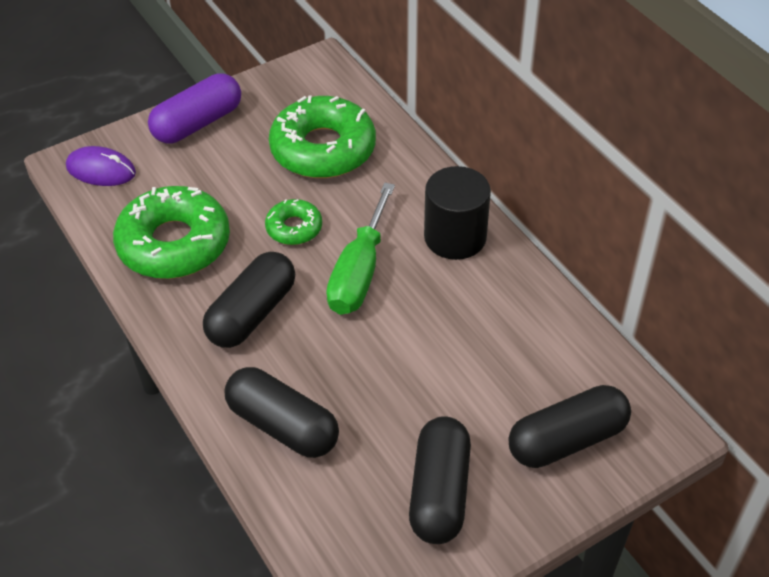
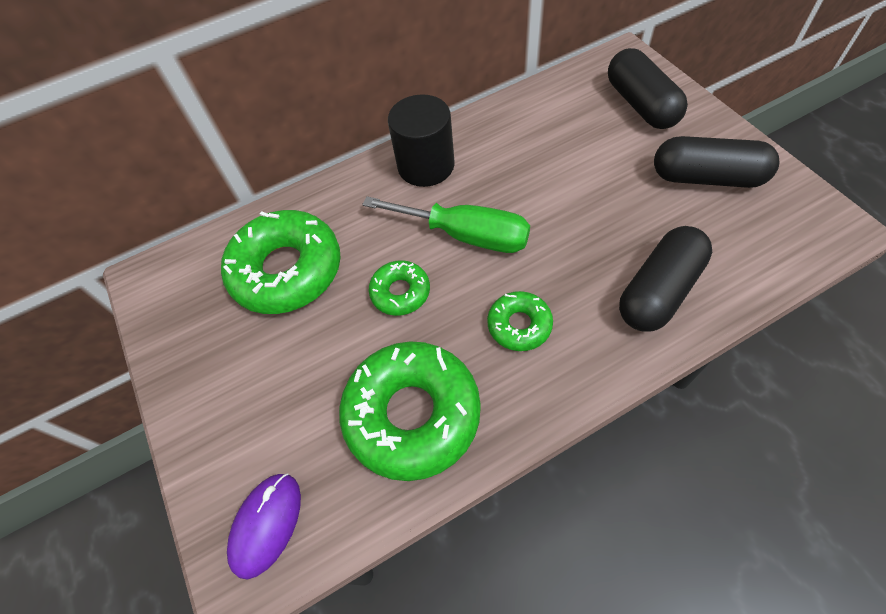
camera: 80 degrees left, 10 degrees up
purple capsule [148,73,241,143] -> none
black capsule [203,252,295,348] -> green donut [487,291,553,351]

